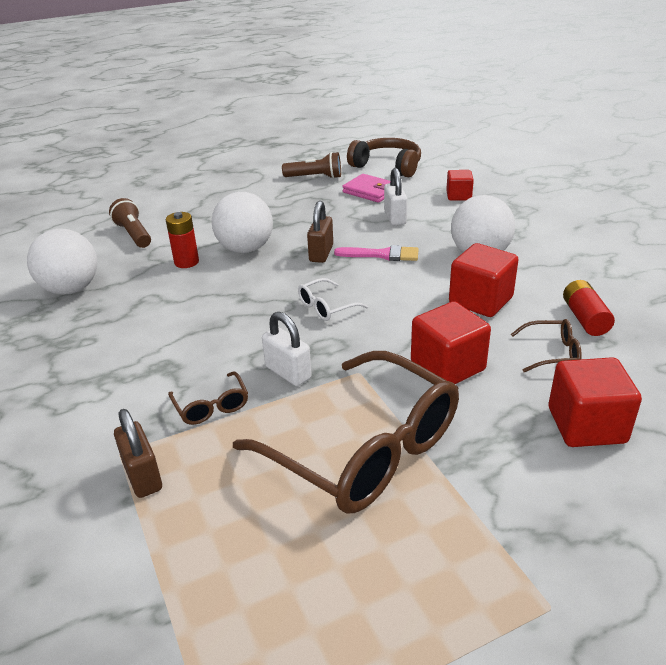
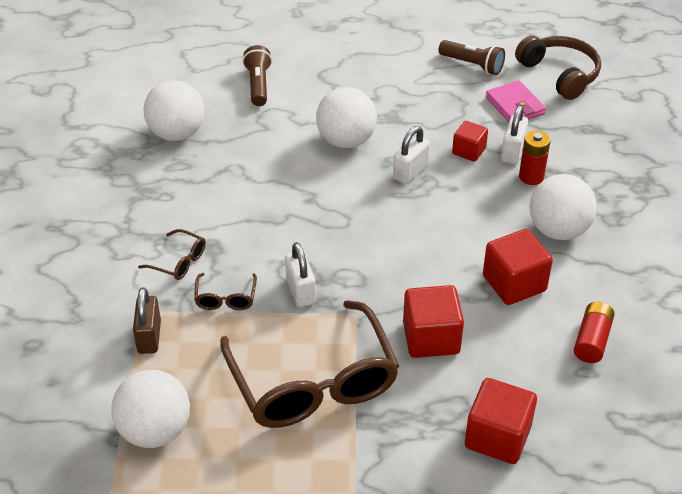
camera: 25 degrees right, 10 degrees up
red battery [166,212,199,268] -> red battery moved to [519,130,551,185]
white glasses [298,278,368,321] -> none
brown padlock [307,201,333,263] -> white padlock [393,126,430,184]
pink brush [334,245,419,261] -> none
red cube [446,170,474,201] -> red cube moved to [452,121,488,162]
brown glasses [511,319,582,372] -> brown glasses moved to [138,229,206,280]
none -> white ball [111,370,190,448]

